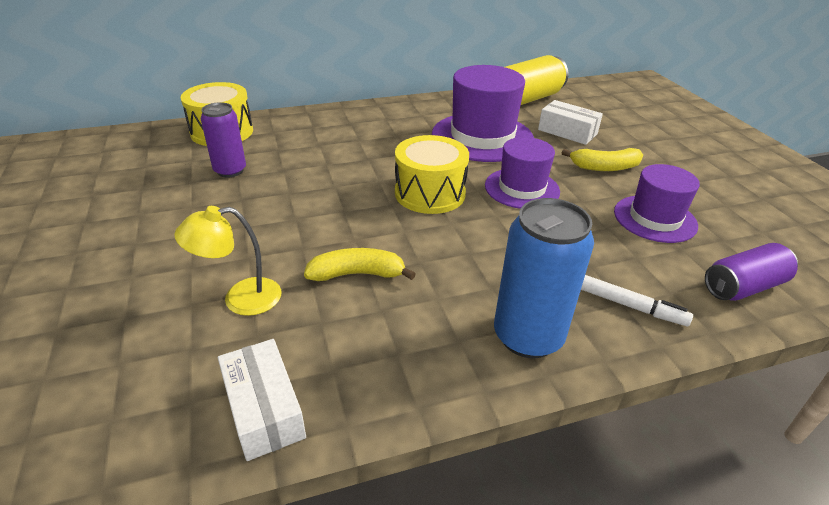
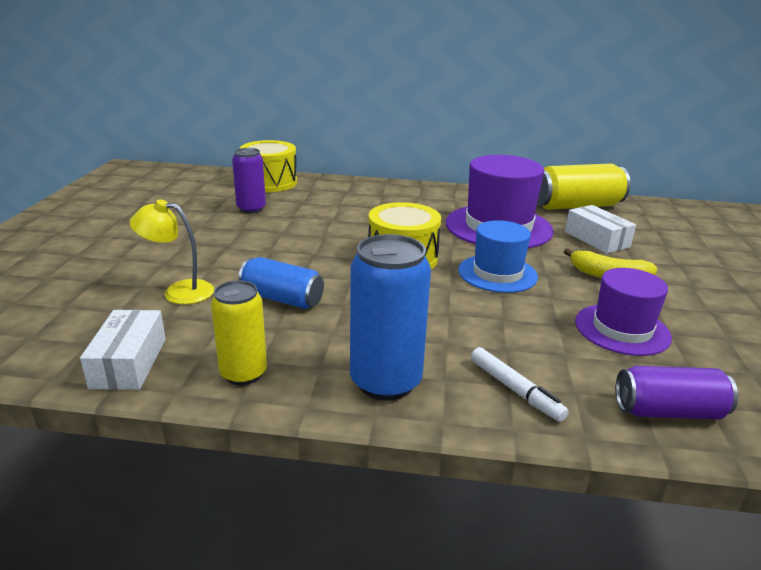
camera: 25 degrees right, 10 degrees down
yellow banana [304,248,416,281] -> blue can [238,257,324,309]
purple hat [485,137,560,209] -> blue hat [458,220,538,293]
none -> yellow can [211,280,267,385]

